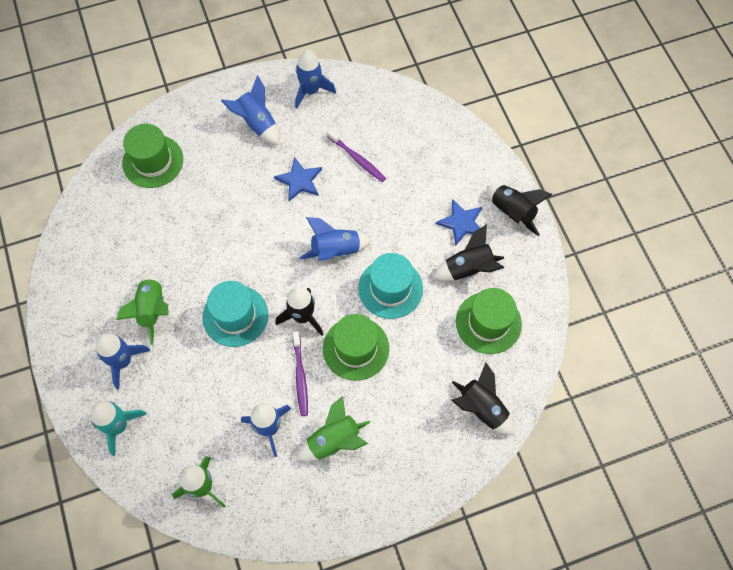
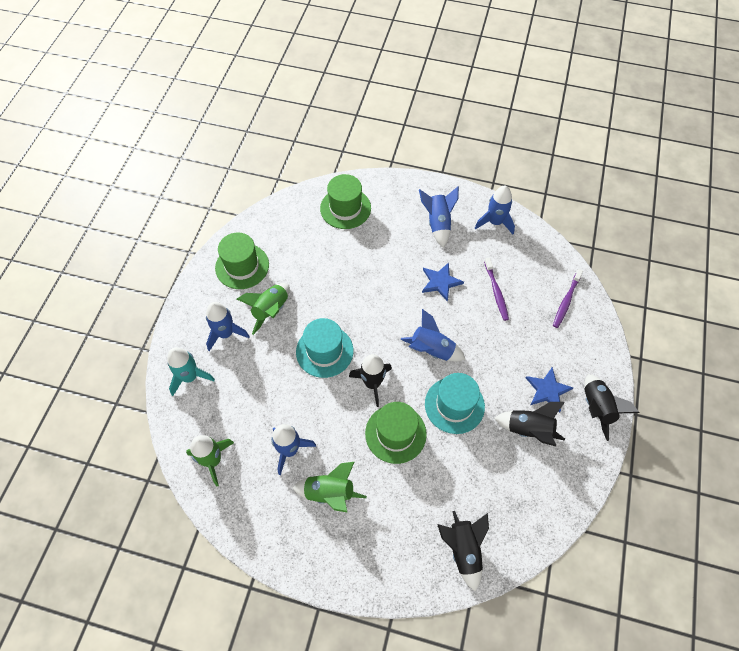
camera: 35 degrees right, 5 degrees down
purple toothbrush [293,331,308,416] -> purple toothbrush moved to [553,269,583,328]
green hat [456,288,522,354] -> green hat moved to [215,233,269,289]

